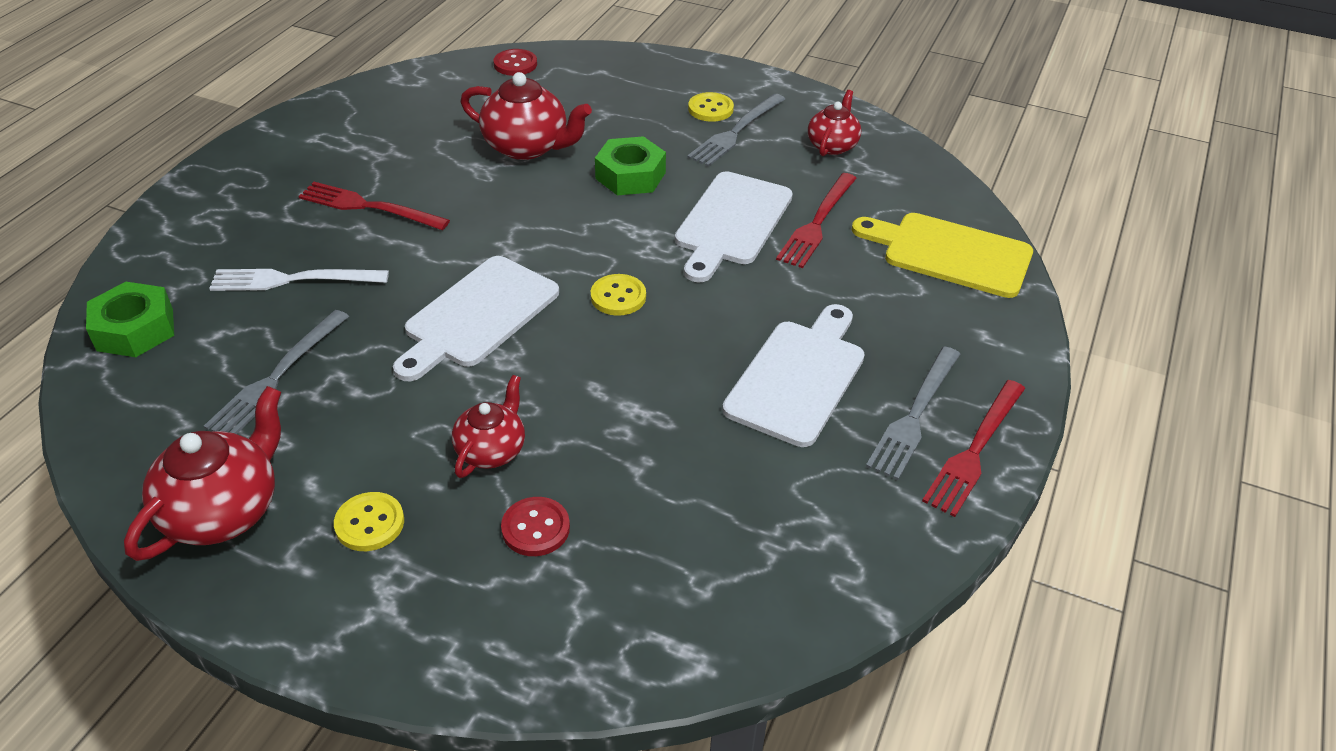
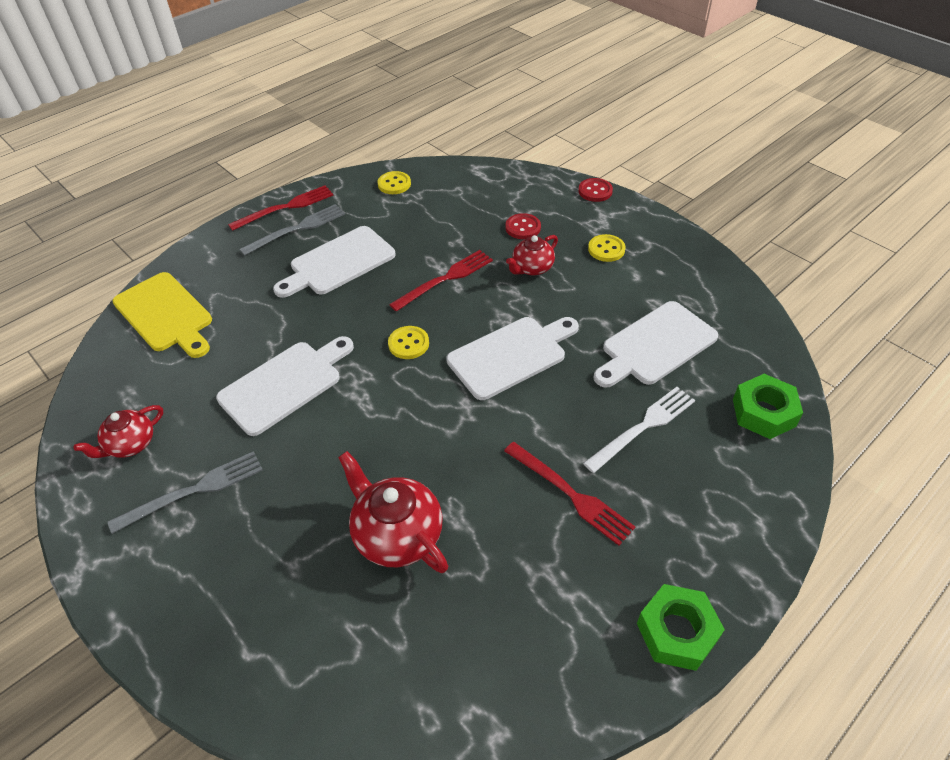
camera: 155 degrees left, 5 degrees up
red teapot [124,386,281,561] -> none
grey fork [204,310,349,434] -> white cutting board [593,301,718,387]
white fork [209,269,389,291] -> white fork turned 60 degrees counterclockwise [583,387,695,473]
red button [493,49,537,76] -> red button moved to [578,178,613,202]
green nut [595,136,666,195] -> green nut moved to [637,584,725,671]
yellow button [688,92,734,122] -> yellow button moved to [378,171,411,194]
red fork [776,173,857,268] -> red fork moved to [389,250,493,311]

